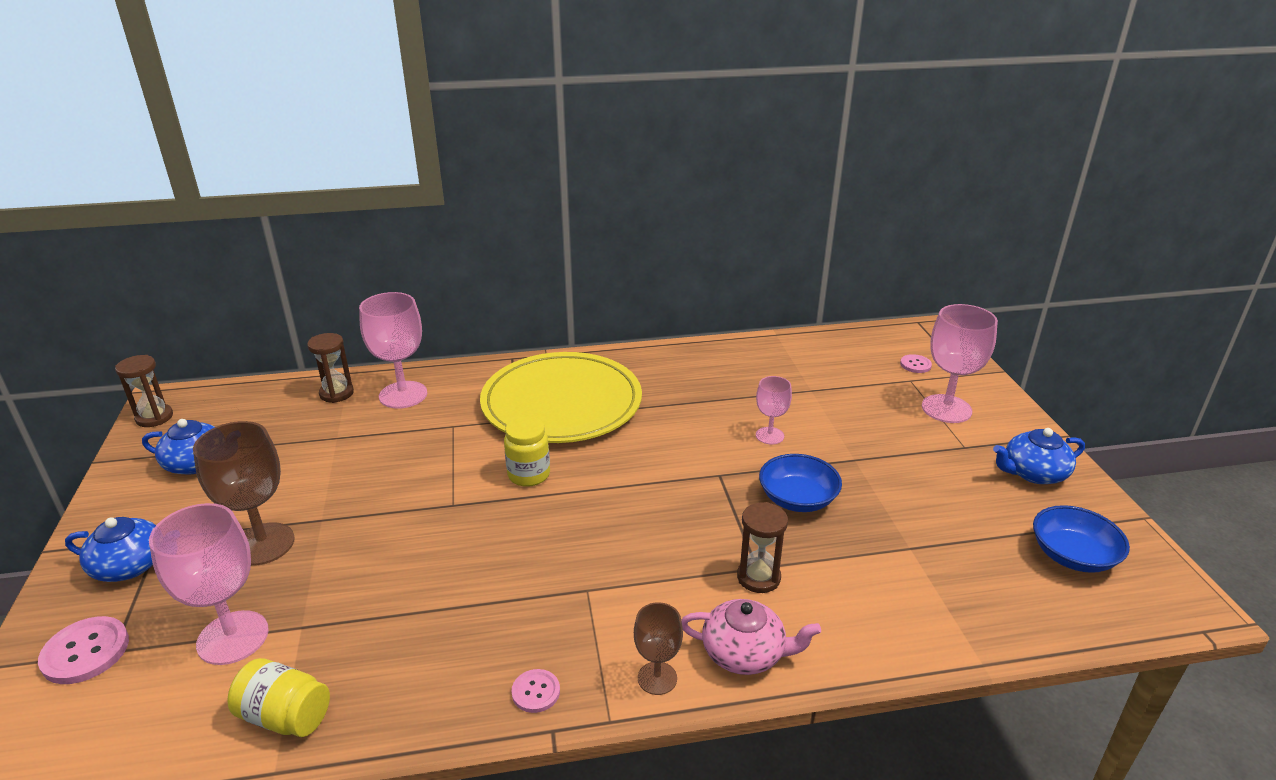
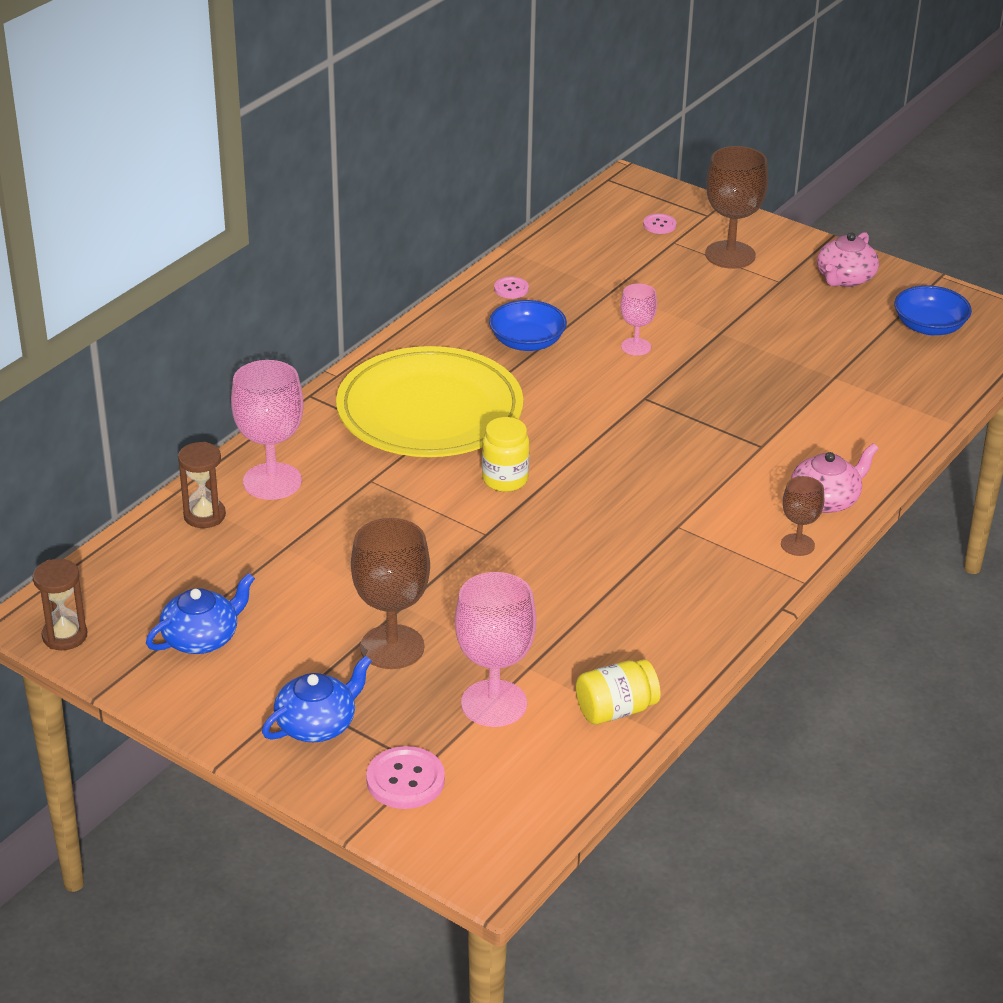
camera: 45 degrees left, 5 degrees up
pink button [511,669,560,713] -> pink button moved to [494,277,529,299]
brown hourglass [737,502,788,593] -> none
blue bowl [759,454,842,512] -> blue bowl moved to [489,300,567,351]
pink goblet [922,304,998,423] -> brown goblet [705,146,768,269]
blue teapot [993,428,1085,484] -> pink teapot [817,232,879,287]

